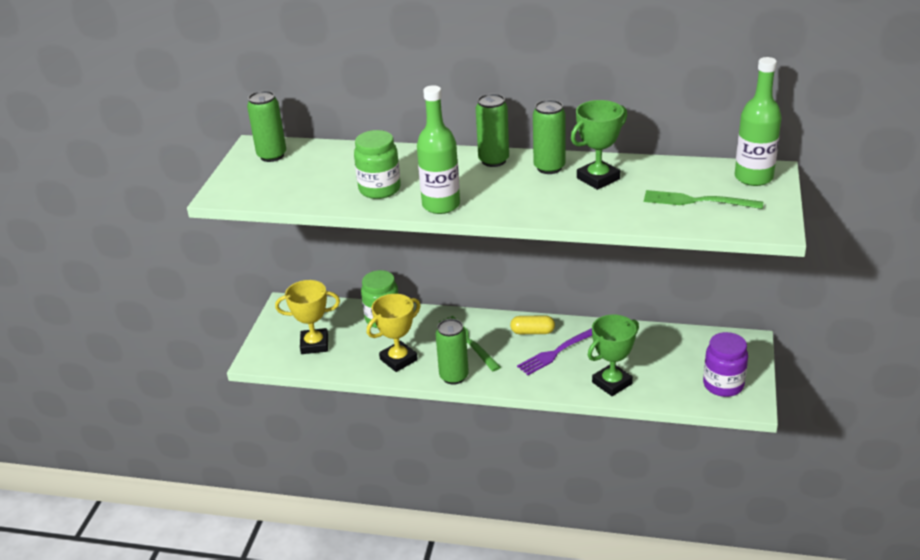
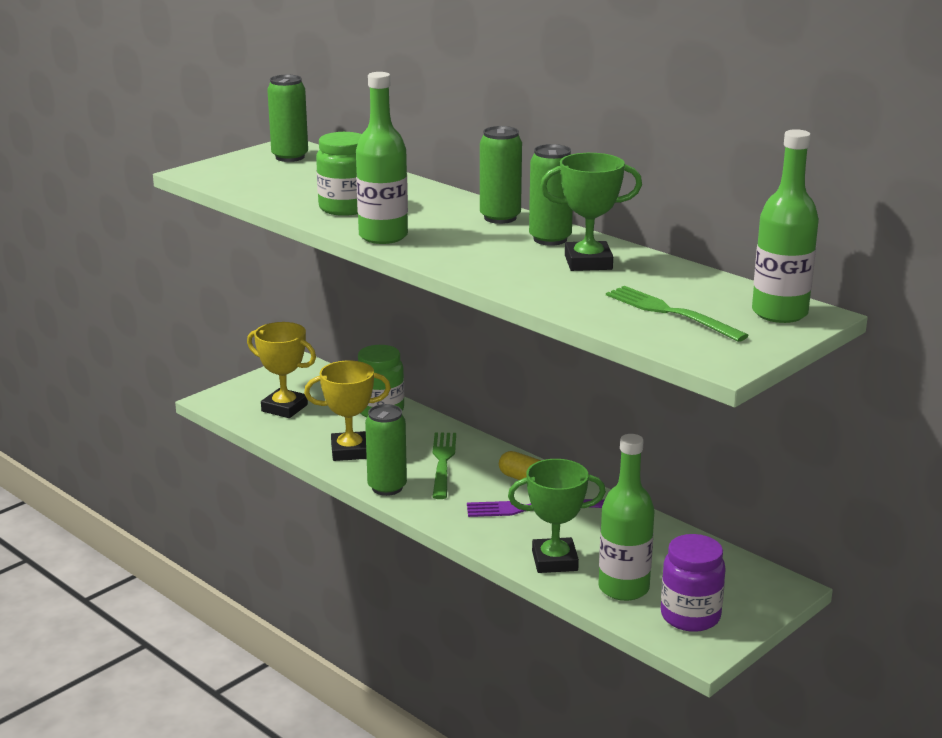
camera: 30 degrees right, 10 degrees down
none -> green bottle [599,434,654,601]

